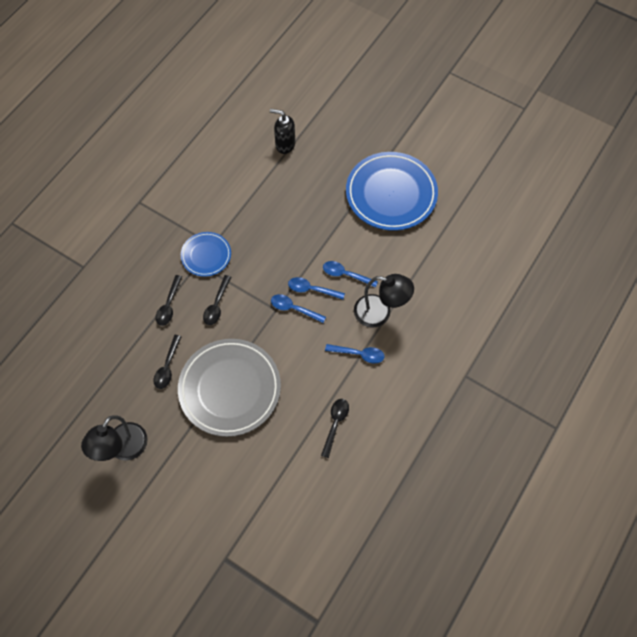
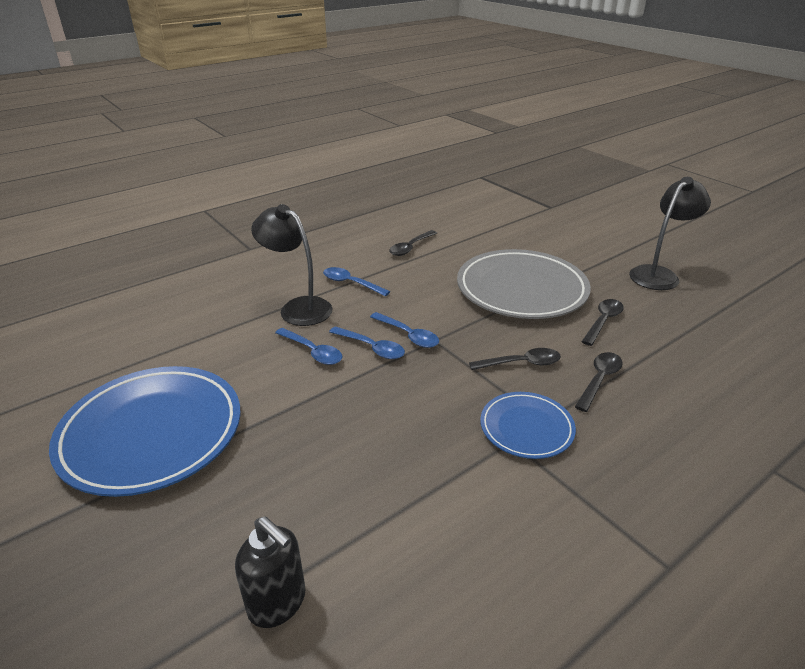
camera: 160 degrees left, 30 degrees down
black spoon [203,275,231,325] -> black spoon turned 45 degrees clockwise [469,348,561,370]

